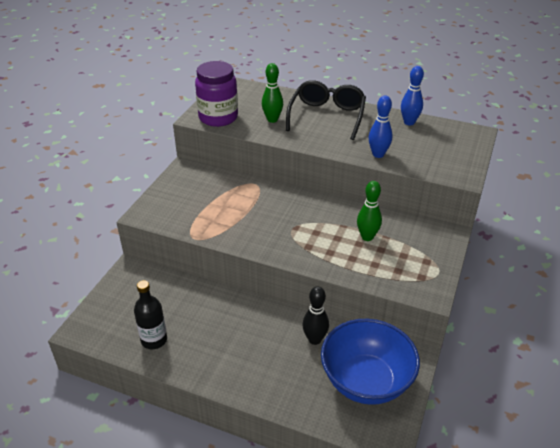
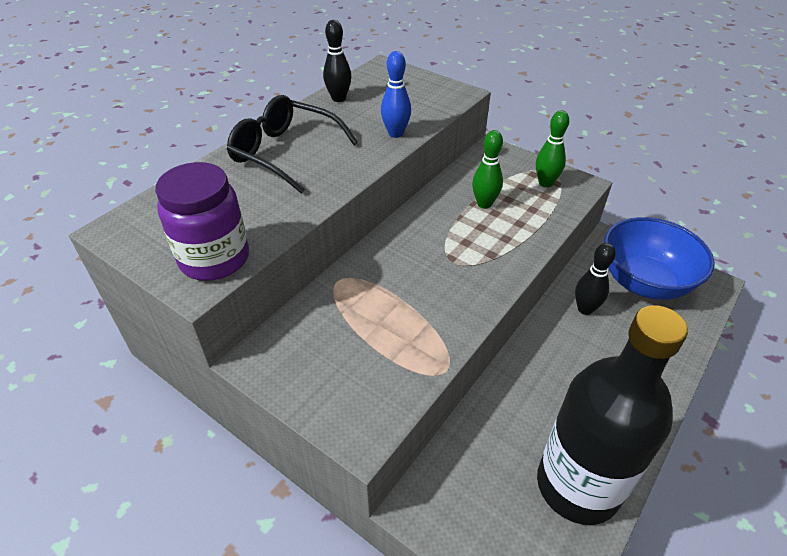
camera: 75 degrees left, 5 degrees up
black bottle [134,280,167,349] -> black bottle [537,305,688,525], size x2.09
green bowling pin [262,63,283,123] -> green bowling pin moved to [536,110,569,188]
blue bowling pin [401,66,424,125] -> black bowling pin [323,20,351,102]

